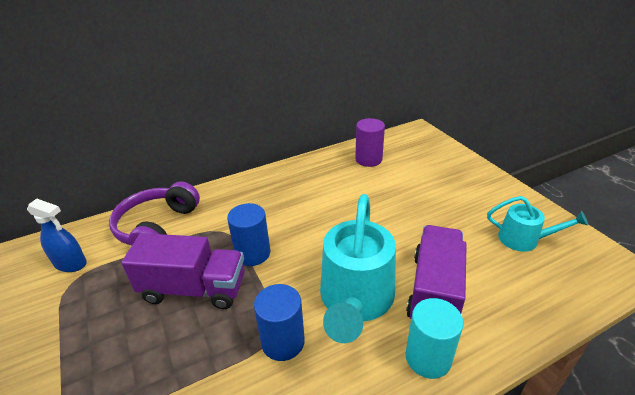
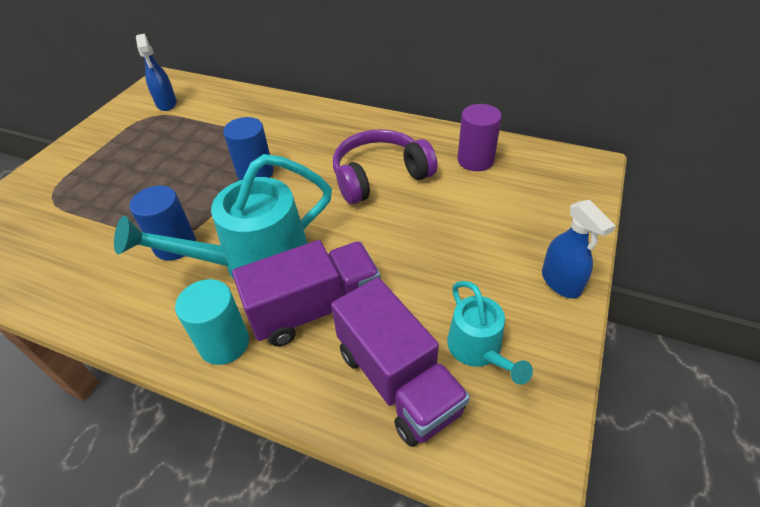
camera: 50 degrees right, 10 degrees up
purple headphones [109,182,200,246] -> purple headphones moved to [333,129,438,204]
purple truck [121,233,245,309] -> purple truck moved to [331,277,470,447]
none -> blue spray bottle [542,200,616,298]

